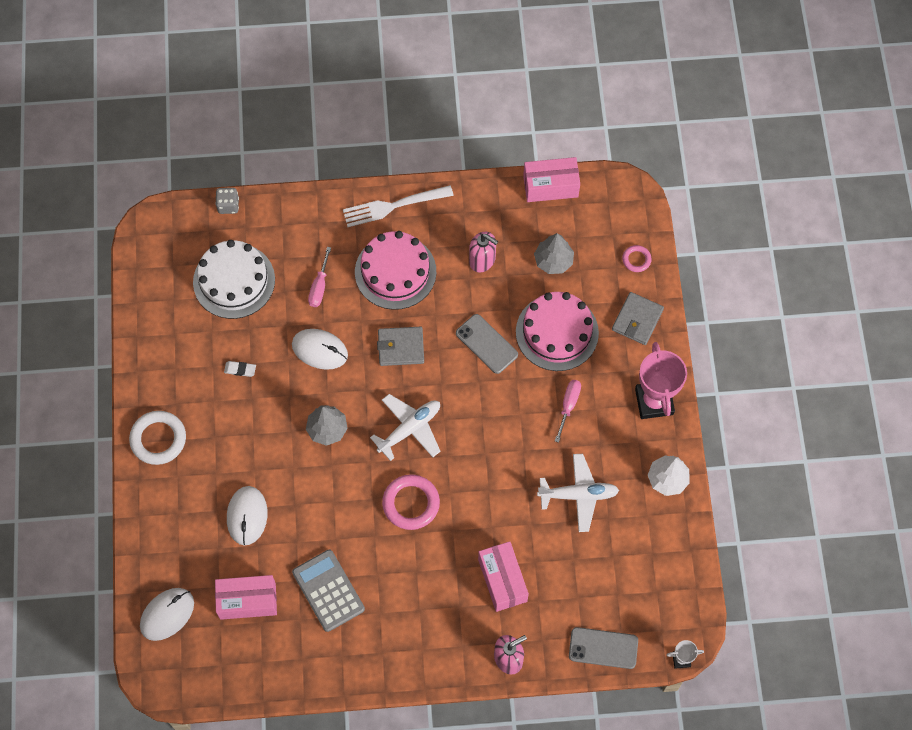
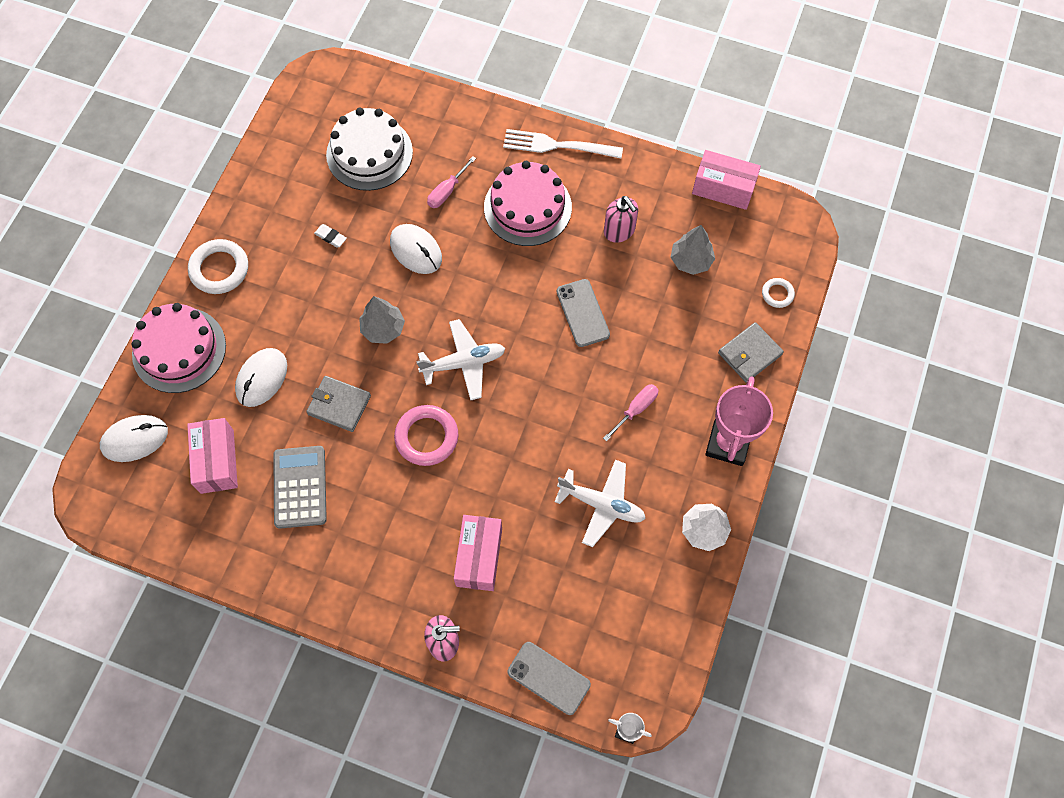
camera: 25 degrees right, 0 degrees up
grey dice [215,188,239,214] -> none
pink box [215,575,277,620] -> pink box turned 60 degrees clockwise [187,418,238,494]
grey wallet [377,327,424,366] -> grey wallet moved to [306,376,371,432]
pink cake [516,292,599,371] -> pink cake moved to [131,303,226,393]
pink ring [622,245,652,272] -> white ring [762,278,795,308]

